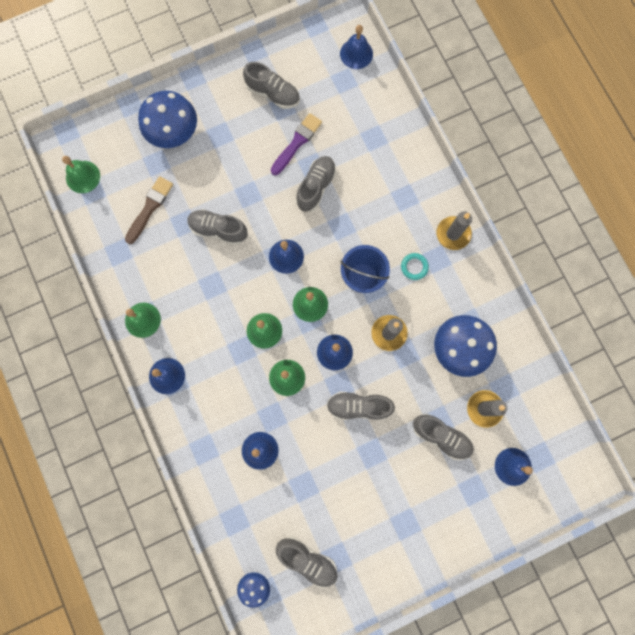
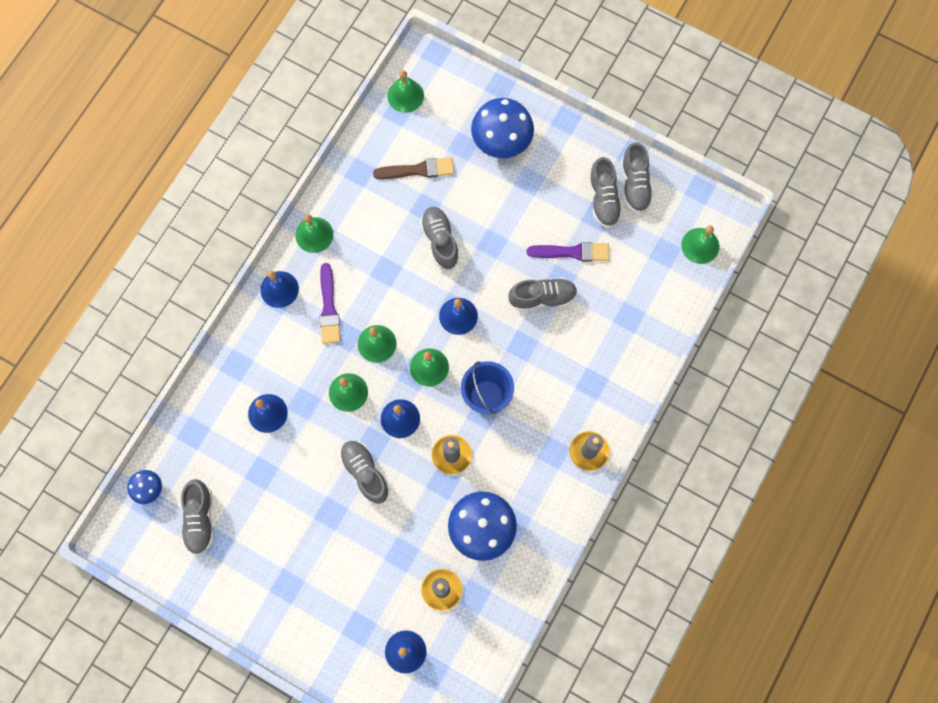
camera: 55 degrees right, 5 degrees down
blue bell [340,25,373,69] -> green bell [681,226,719,264]
turquoise ring [401,253,429,280] -> none
grey shoe [413,414,474,460] -> grey shoe moved to [621,142,653,213]
none -> purple brush [319,263,341,344]

